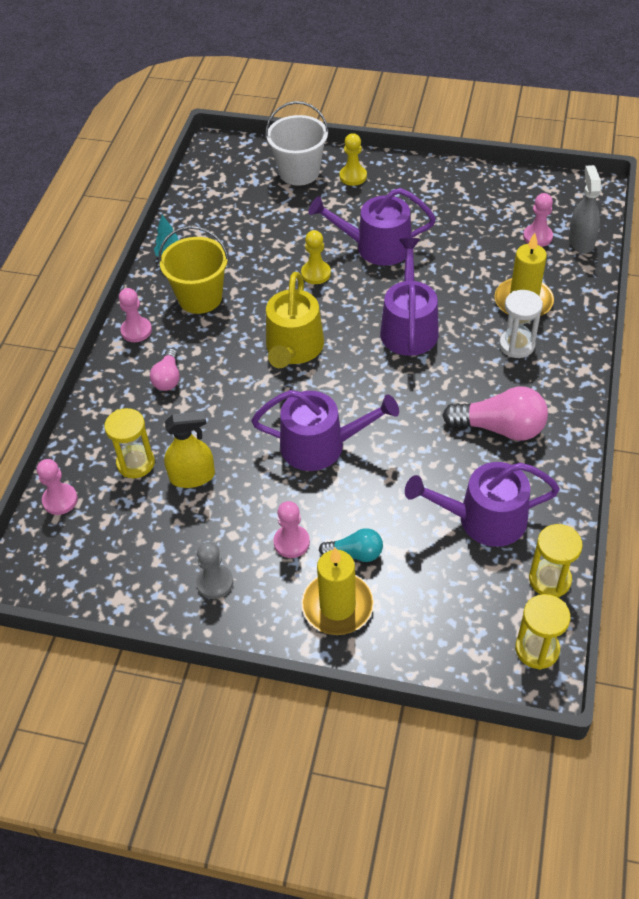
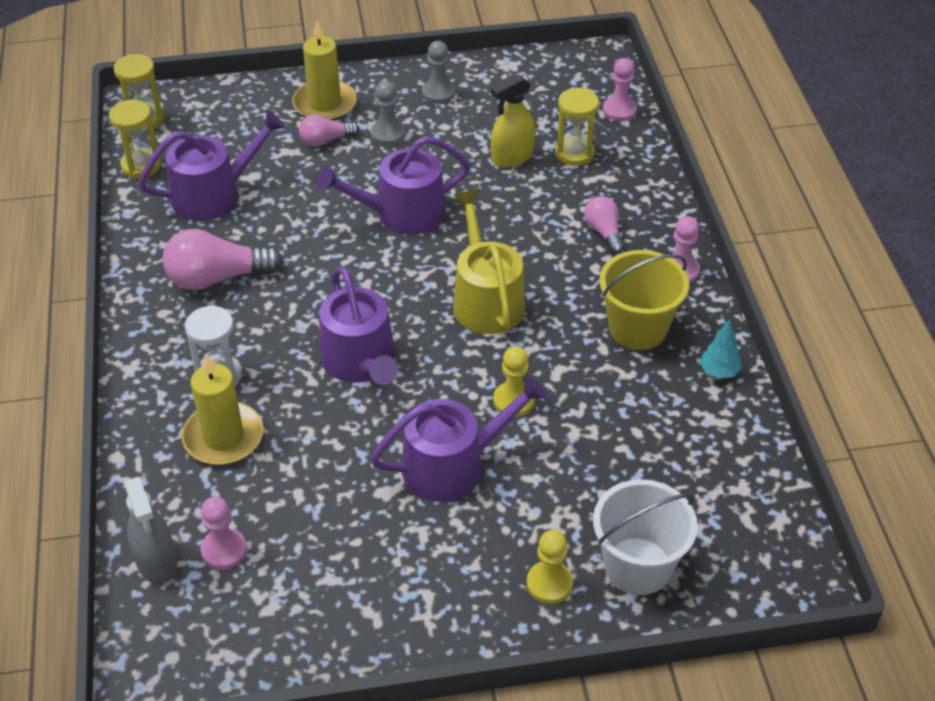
camera: 155 degrees right, 5 degrees down
pink pawn [273,501,310,558] -> grey pawn [371,81,405,145]
turquoise light bulb [319,528,383,562] -> pink light bulb [299,114,359,147]

